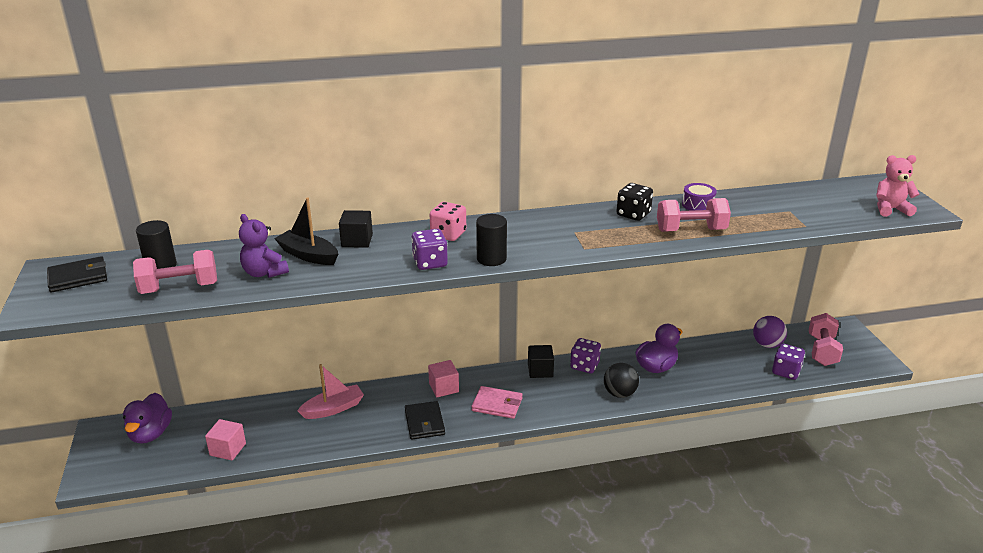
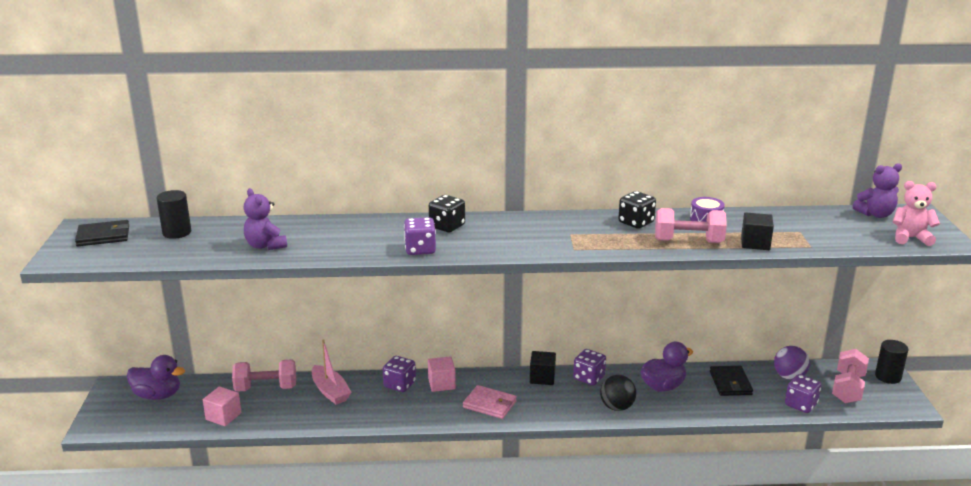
camera: 10 degrees right, 5 degrees down
purple duck [123,393,172,444] -> purple duck turned 90 degrees counterclockwise [127,355,185,400]
pink dumbbell [133,250,217,294] -> pink dumbbell moved to [232,359,296,392]
black boat [274,197,338,265] -> none
pink boat [297,364,364,419] -> pink boat turned 75 degrees clockwise [312,339,352,405]
black cube [339,210,373,248] -> black cube moved to [741,212,774,250]
black wallet [405,401,445,440] -> black wallet moved to [710,366,753,396]
pink dice [430,202,466,241] -> black dice [429,195,465,232]
black cylinder [476,214,507,266] -> black cylinder moved to [875,340,908,384]
none -> purple dice [383,356,416,392]
none -> purple teddy bear [853,163,902,218]

